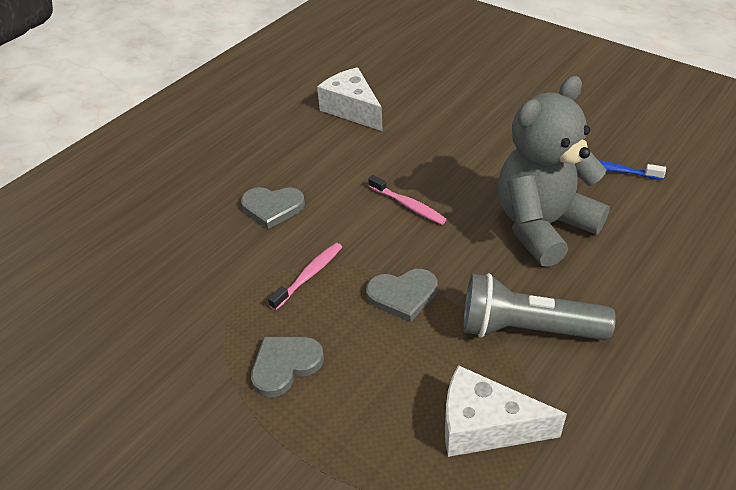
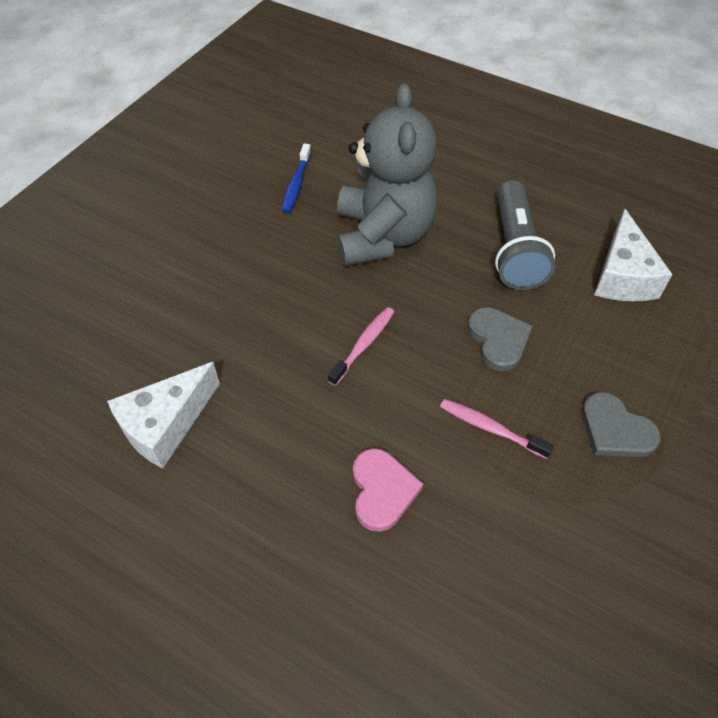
camera: 100 degrees left, 10 degrees up
grey heart [241,187,305,229] -> pink heart [353,448,423,532]
grey teddy bear [498,76,610,267] -> grey teddy bear turned 135 degrees counterclockwise [337,83,438,266]

